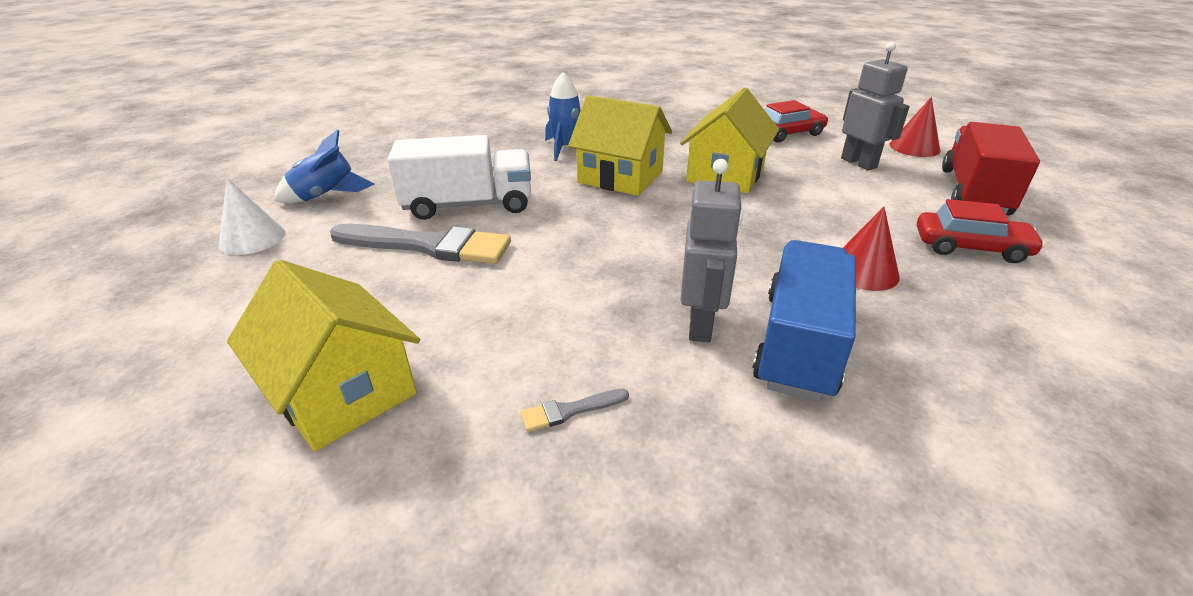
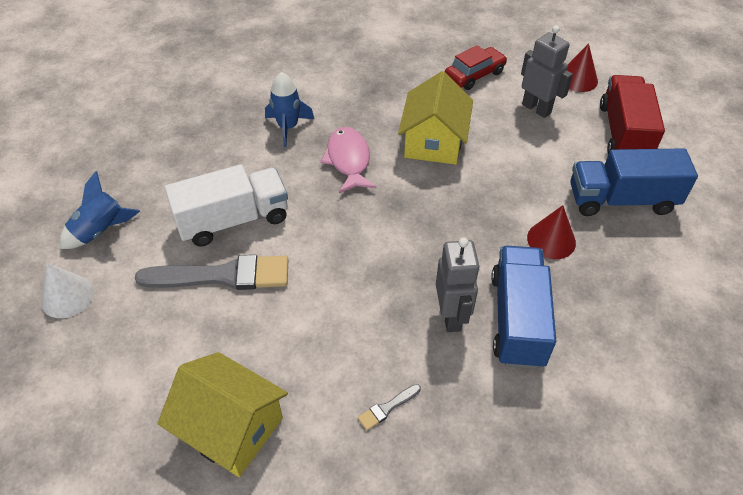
camera: 15 degrees left, 15 degrees up
yellow house [568,95,672,196] -> pink fish [320,127,377,193]
red car [917,199,1045,263] -> blue truck [570,148,698,216]

